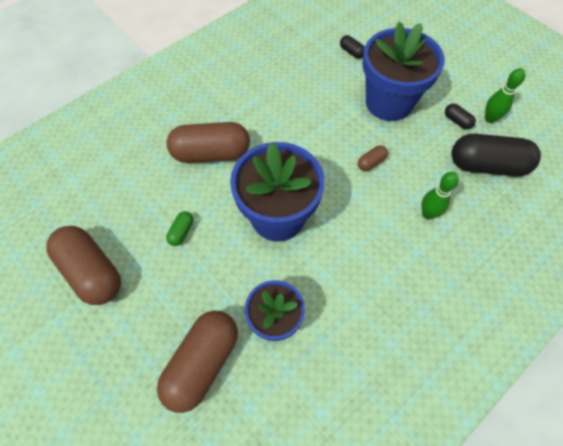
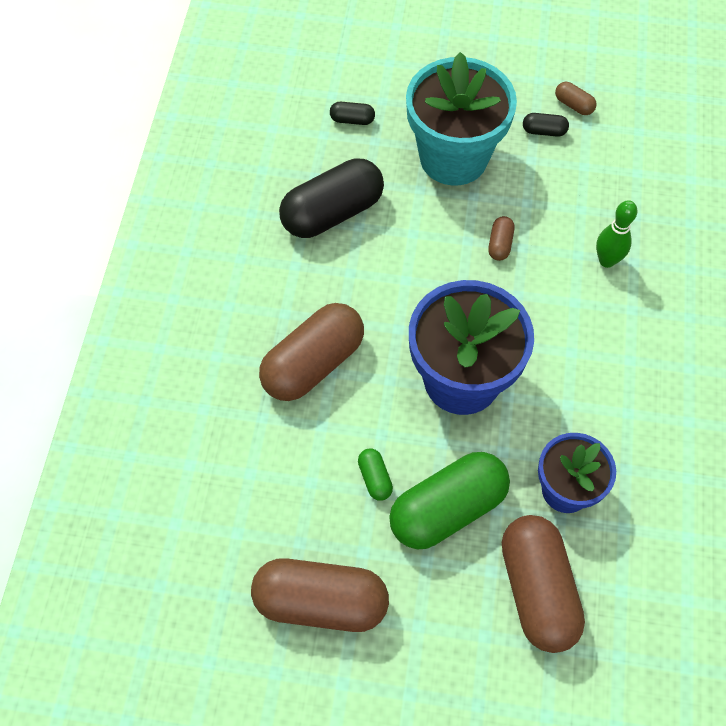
camera: 40 degrees left, 0 degrees up
blue flower pot [362,21,445,121] -> turquoise flower pot [406,52,517,186]
black capsule [451,134,541,177] -> black capsule moved to [279,158,384,238]
green bowling pin [485,68,526,123] -> brown capsule [555,82,597,115]
none -> green capsule [389,452,510,549]

